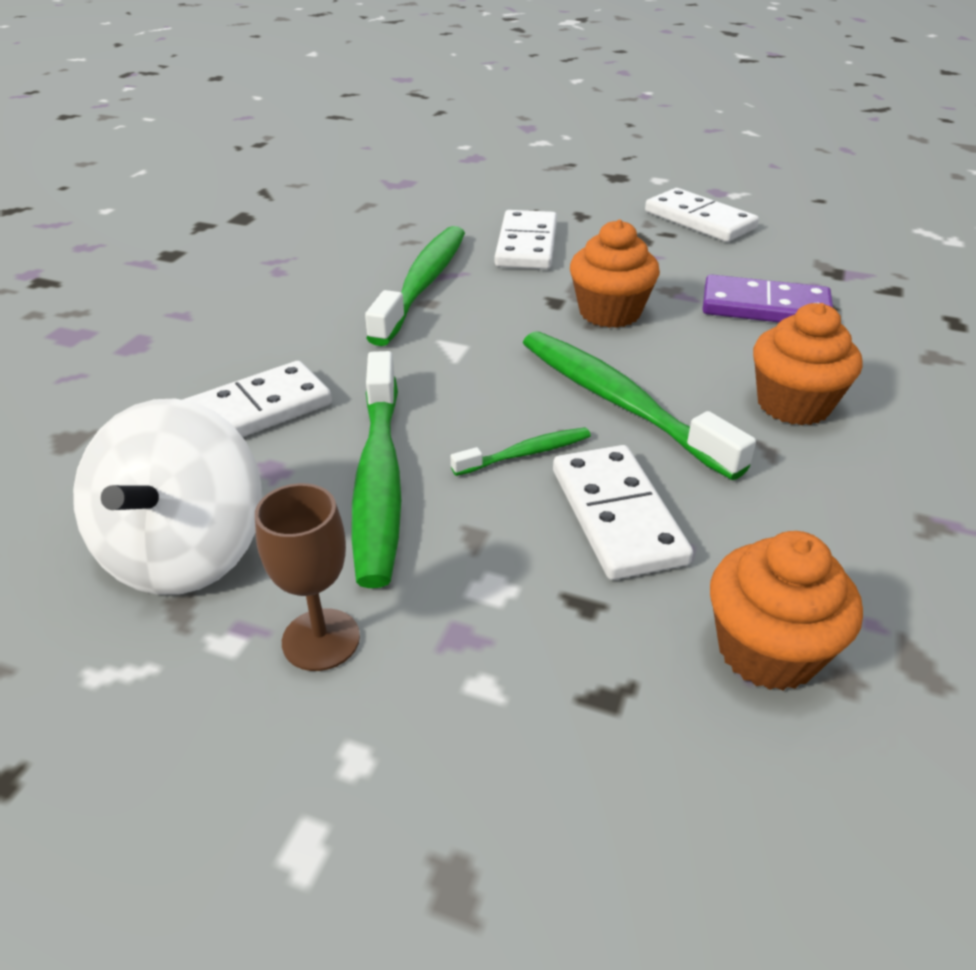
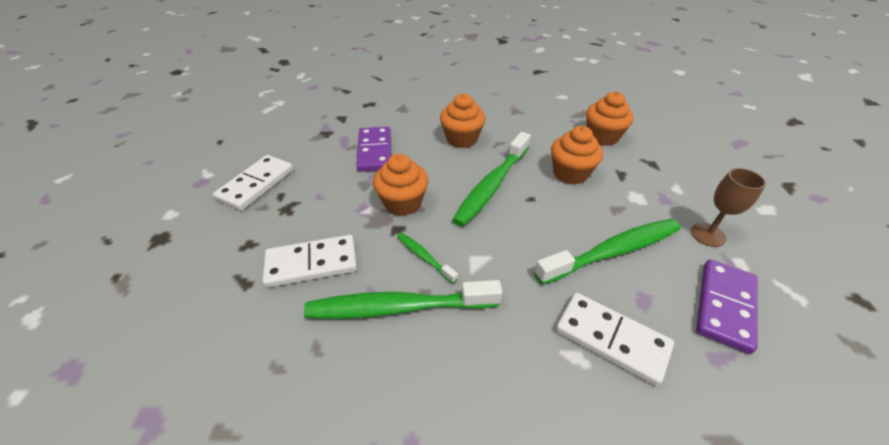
camera: 110 degrees left, 5 degrees up
white spinning top [73,399,262,595] -> purple domino [696,260,758,354]
green toothbrush [451,427,591,476] -> green toothbrush moved to [397,233,458,283]
white domino [553,445,693,580] -> orange cupcake [551,126,603,185]

